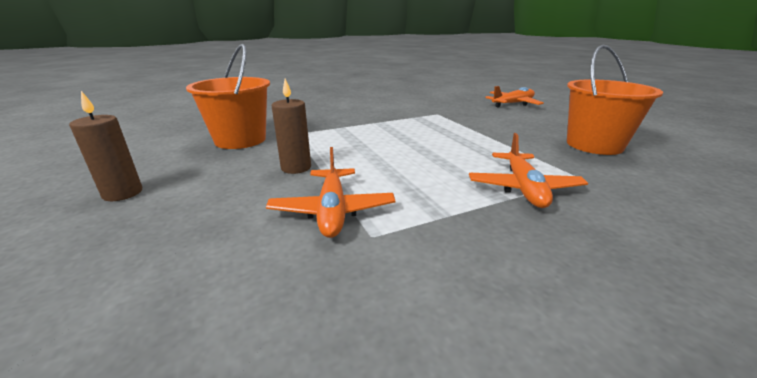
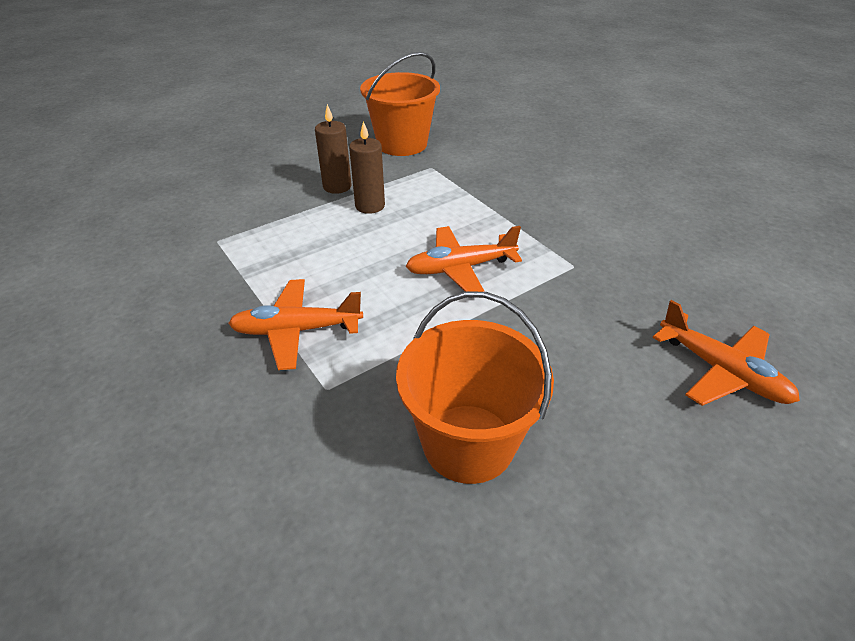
camera: 80 degrees right, 15 degrees up
brown candle [69,91,142,201] -> brown candle moved to [349,121,385,214]
orange plane [266,147,395,238] -> orange plane moved to [406,226,522,292]

